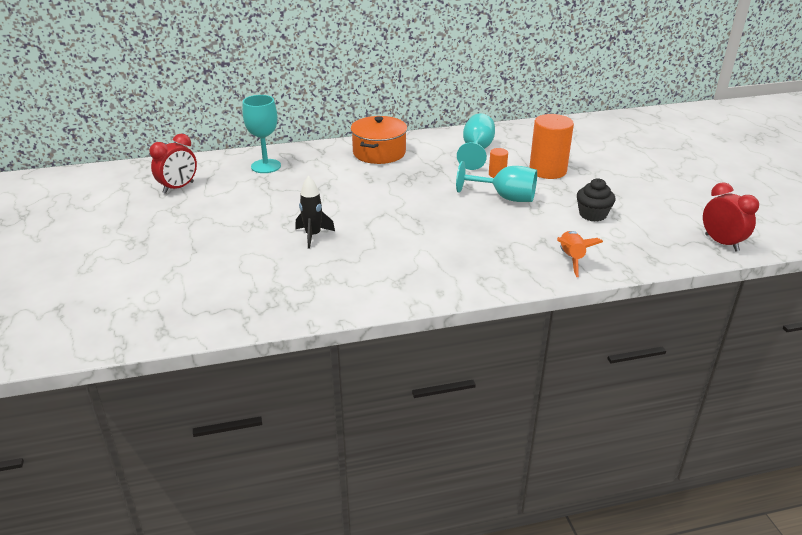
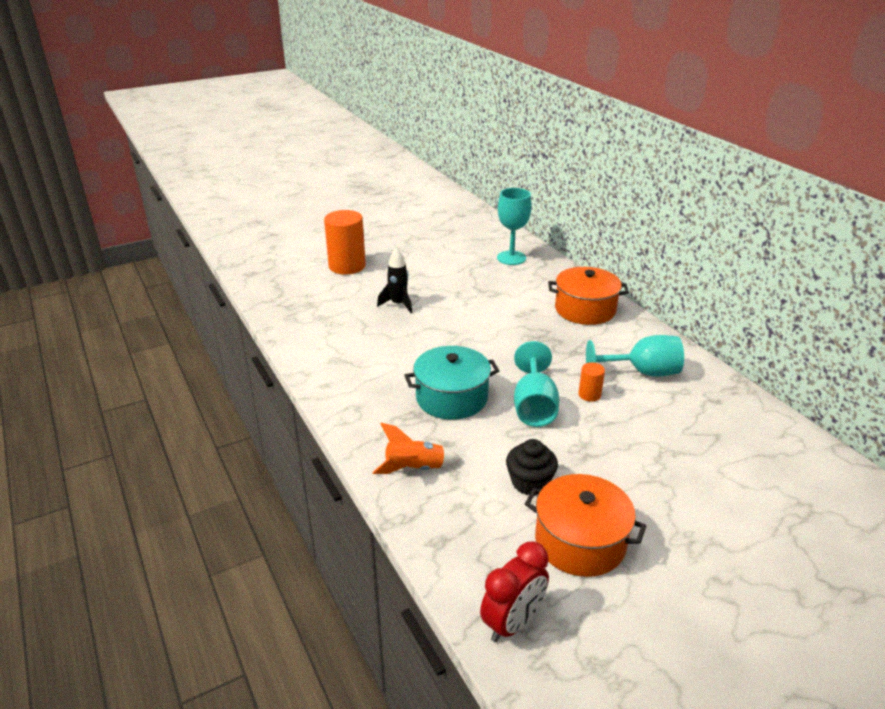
camera: 75 degrees right, 0 degrees up
red clock [149,134,197,194] -> none
orange cylinder [529,114,574,179] -> orange cylinder moved to [324,210,366,275]
none -> turquoise pot [404,346,499,420]
none -> orange pot [525,474,646,577]

